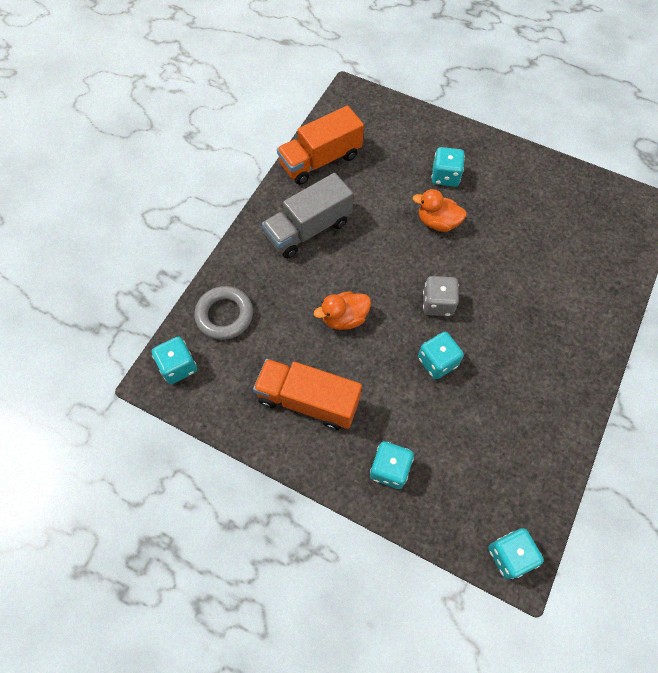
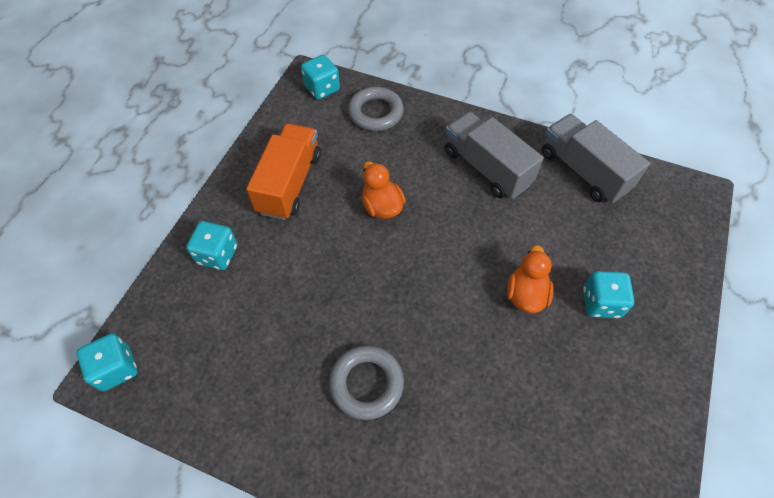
camera: 85 degrees right, 5 degrees down
orange truck [277,105,364,185] -> grey truck [542,114,650,203]
turquoise dice [418,332,464,379] -> none
grey dice [423,276,459,316] -> none
none -> grey ring [329,345,404,420]

